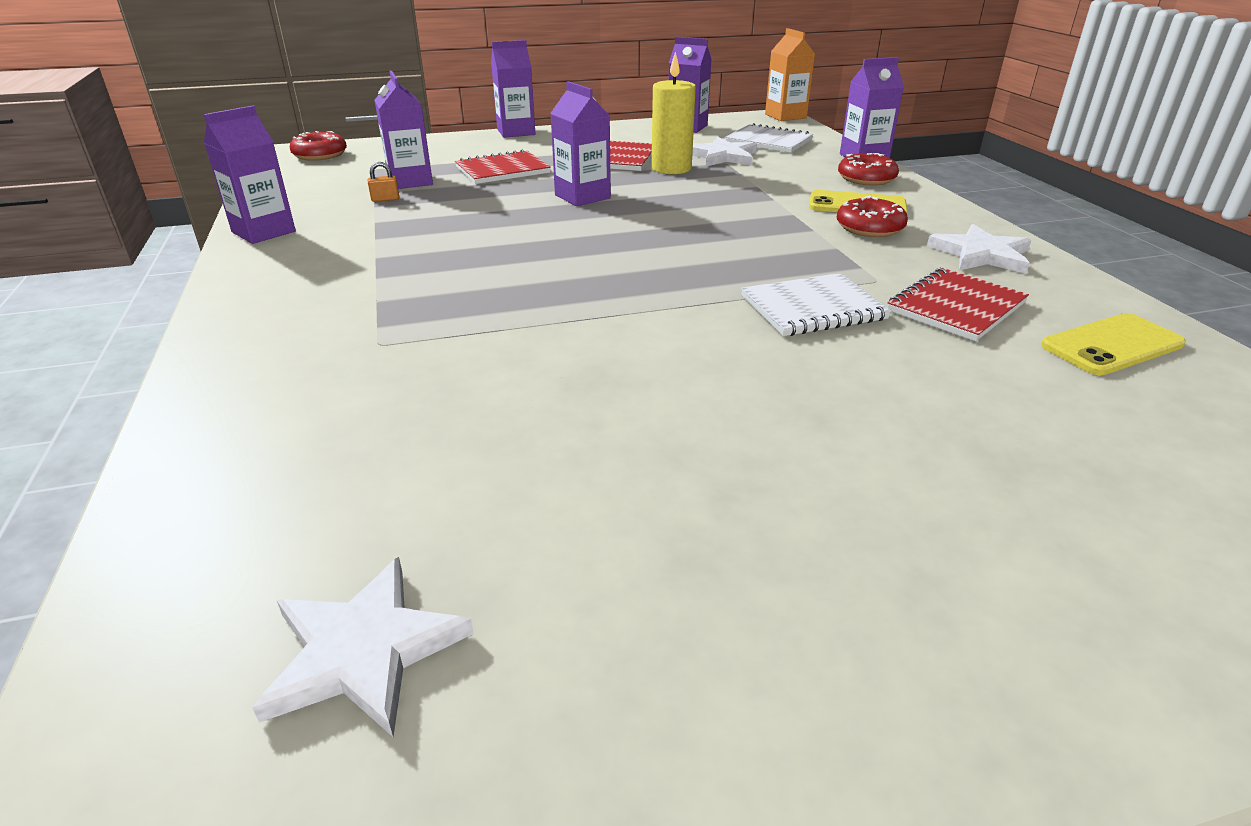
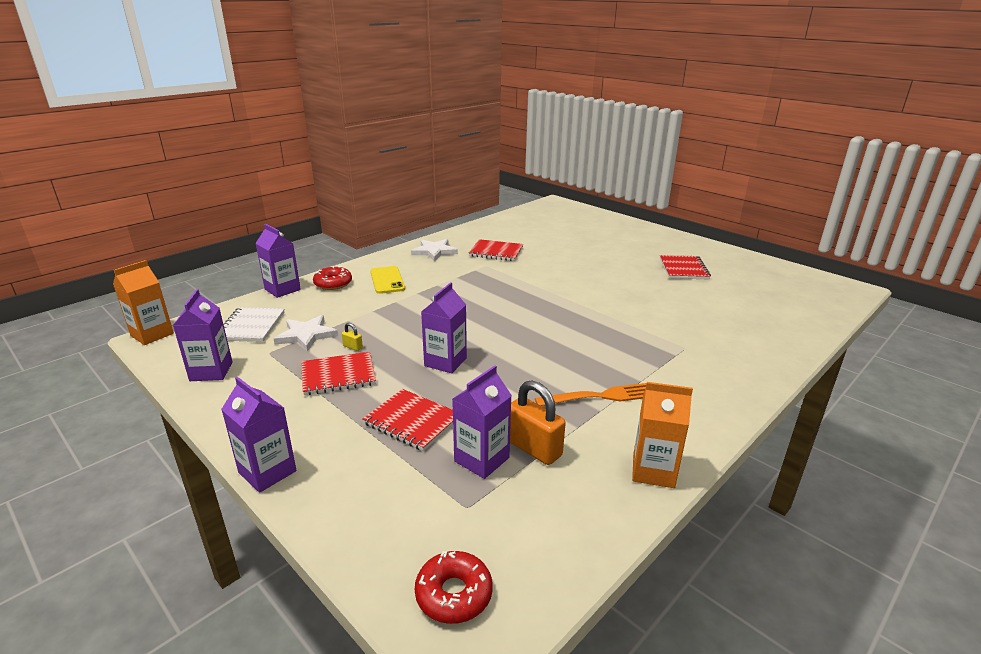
camera: 120 degrees left, 5 degrees down
purple carton [204,105,296,244] -> orange carton [632,382,693,488]
white star [252,557,474,737] -> none
orange padlock [368,162,399,202] -> orange padlock [510,380,566,465], size x2.25
yellow candle [651,52,696,174] -> yellow padlock [342,323,363,351]
white notebook [741,273,891,336] -> none
red donut [837,196,908,237] -> none
yellow phone [1041,313,1186,375] -> none
none -> orange fork [535,383,647,406]
none -> red notebook [660,255,711,280]

